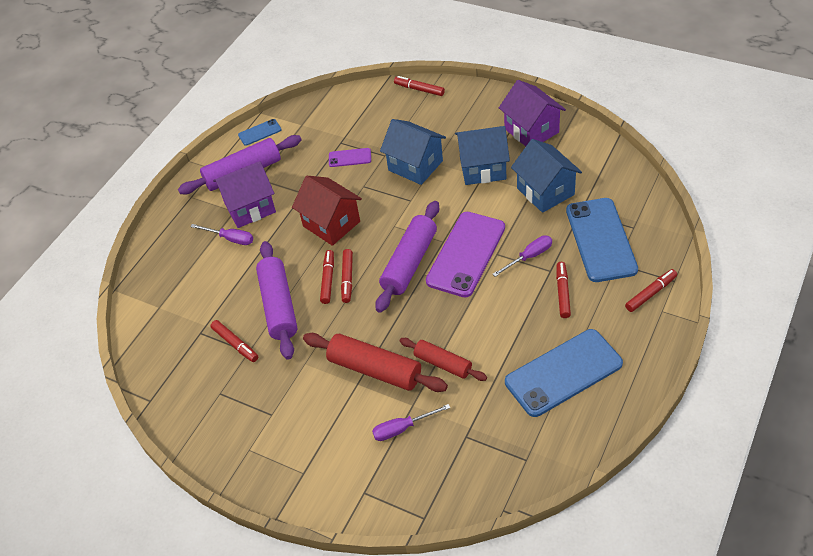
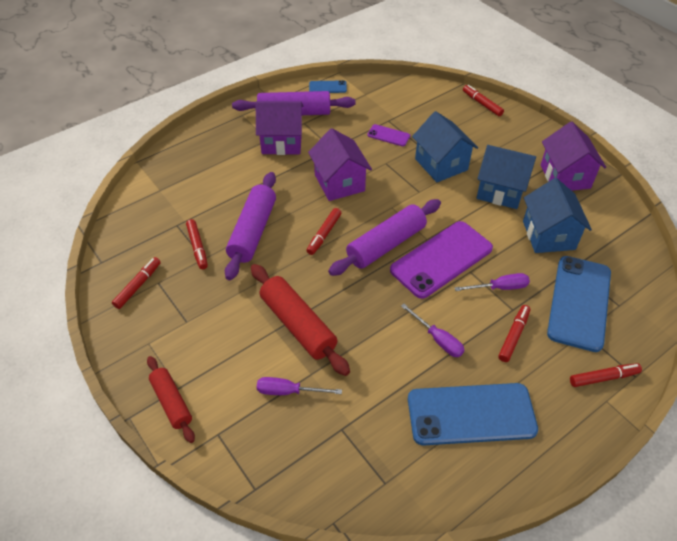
camera: 20 degrees right, 0 degrees up
purple screwdriver [190,224,253,245] -> purple screwdriver moved to [401,304,464,357]
red house [292,176,362,246] -> purple house [308,128,372,201]
red marker [320,250,334,304] -> red marker moved to [112,257,161,309]
red rolling pin [400,338,487,381] -> red rolling pin moved to [147,356,195,443]

